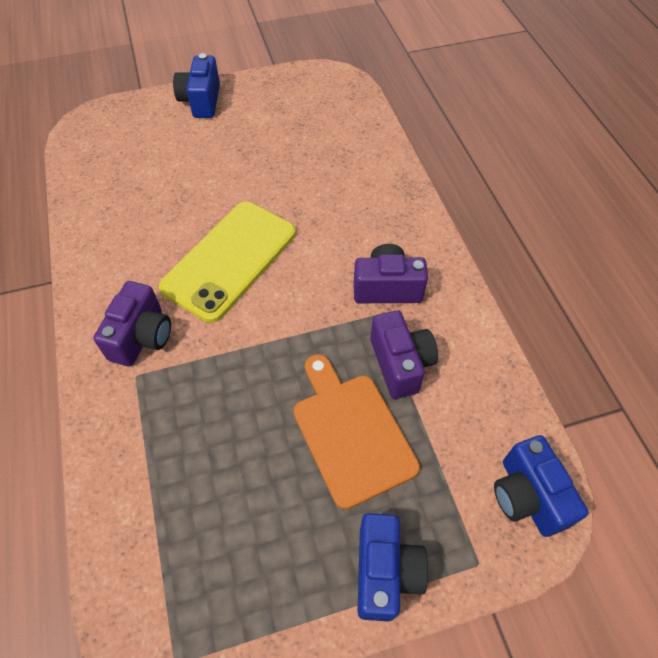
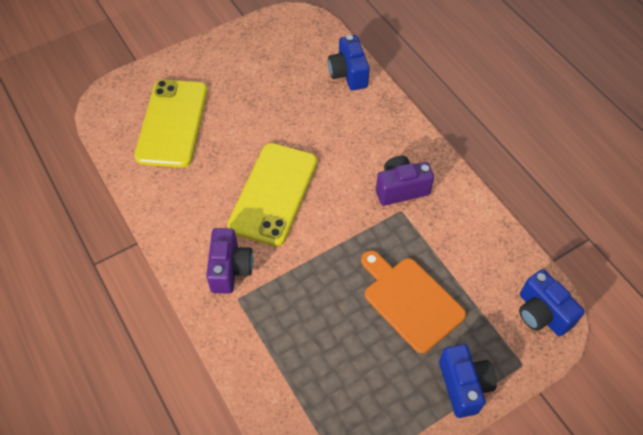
camera: 15 degrees left, 0 degrees up
blue camera [173,53,220,118] -> blue camera moved to [328,35,369,90]
purple camera [370,310,438,399] -> none
none -> yellow phone [134,80,208,168]

